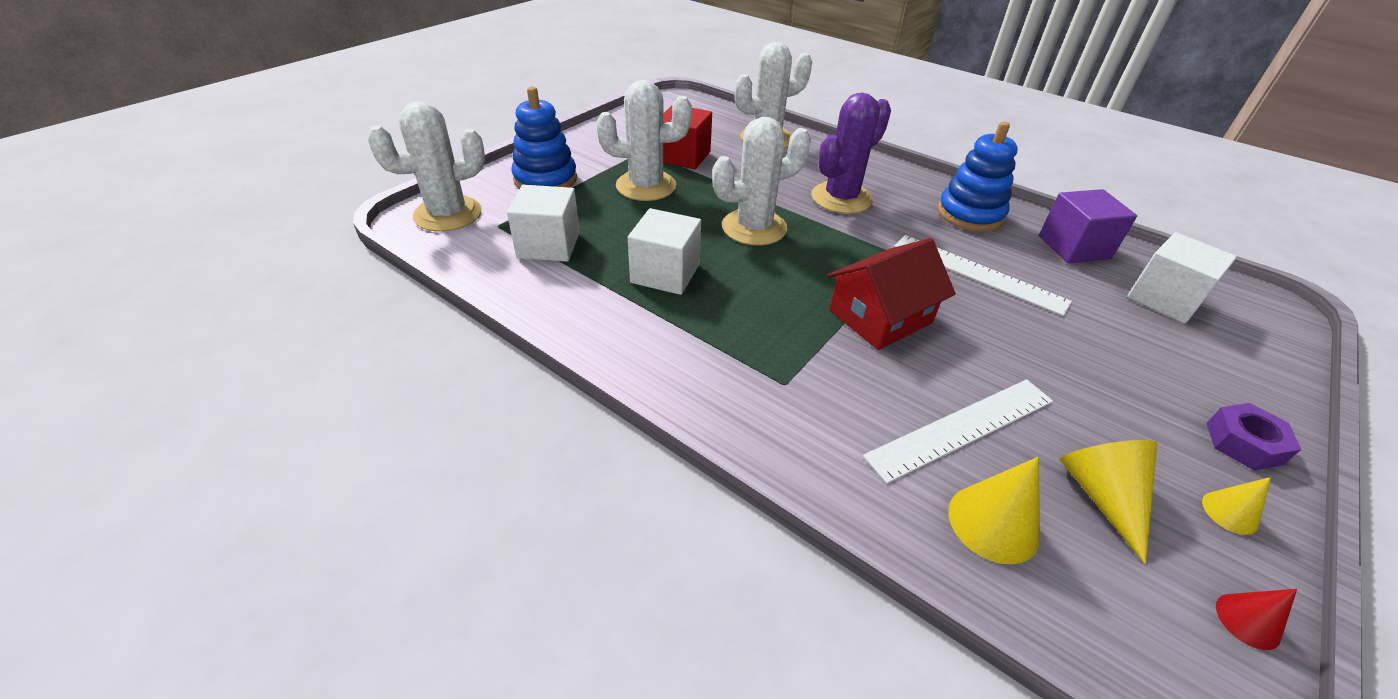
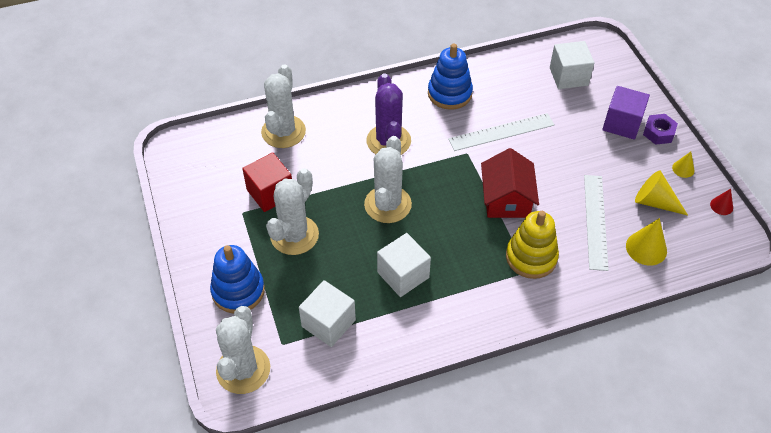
camera: 55 degrees left, 10 degrees up
purple cube [1039,189,1137,263] -> purple cube moved to [602,86,650,140]
none -> yellow stacking toy [506,211,559,279]

